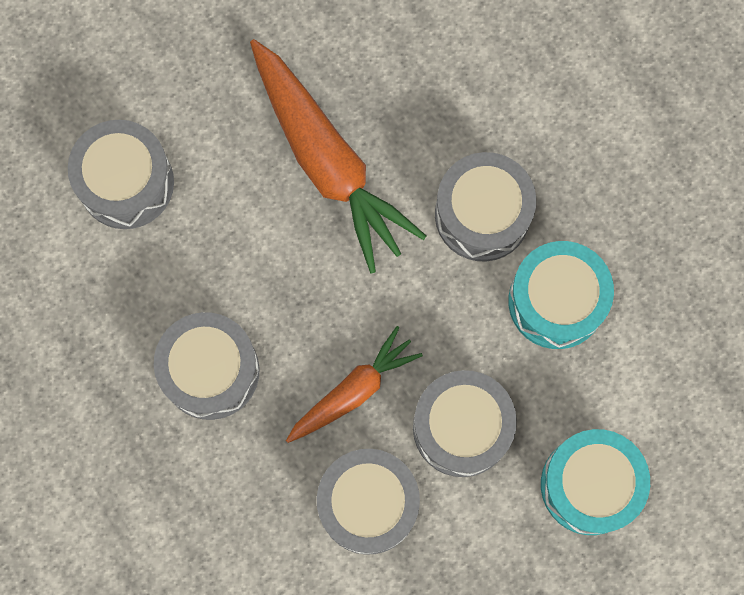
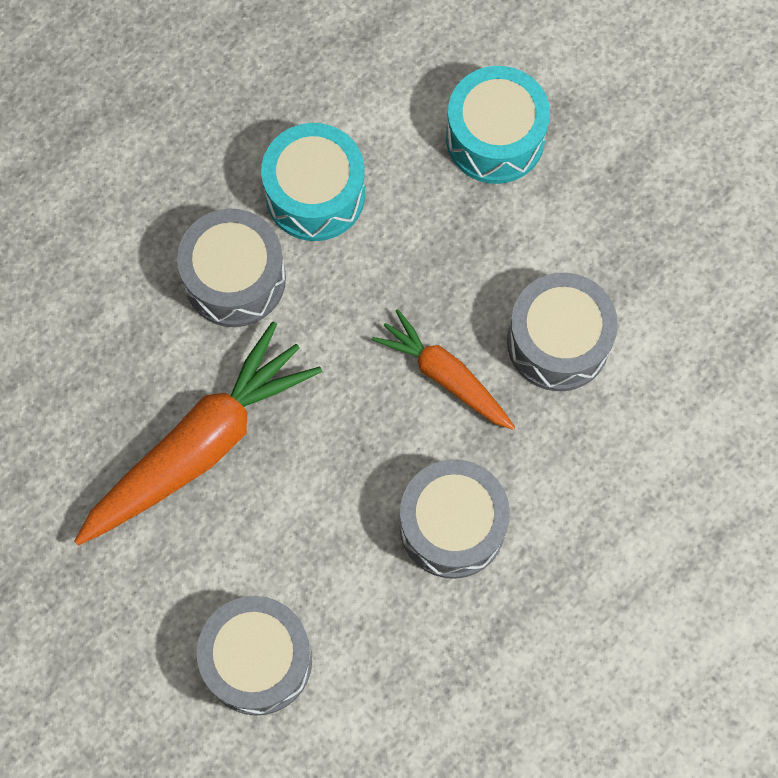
camera: 100 degrees left, 5 degrees down
grey drum [413,370,517,477] -> none

